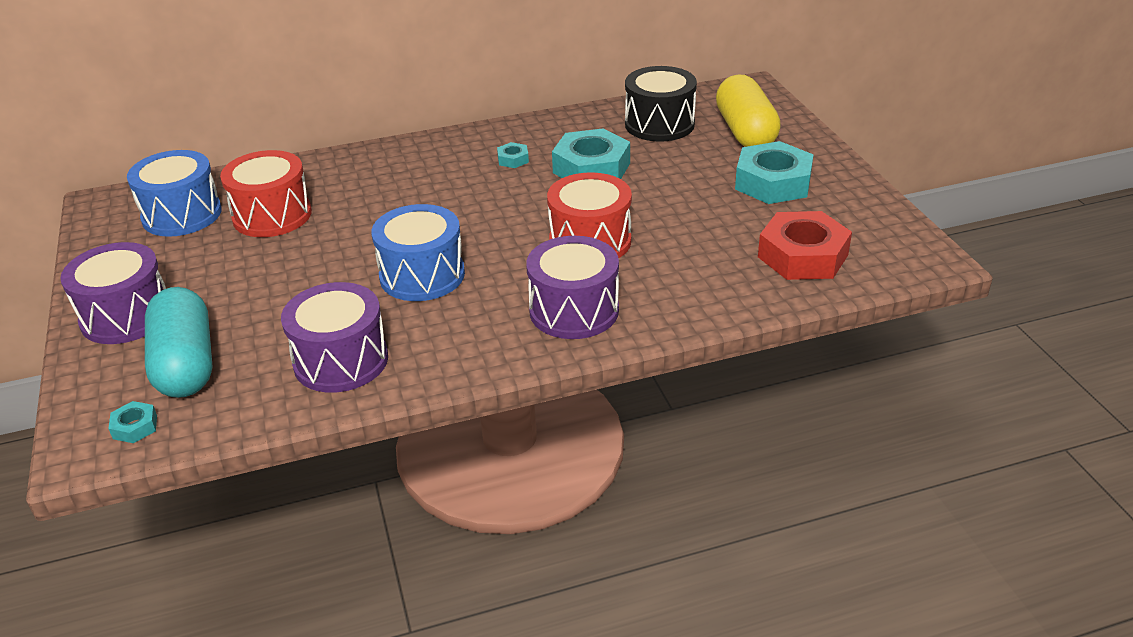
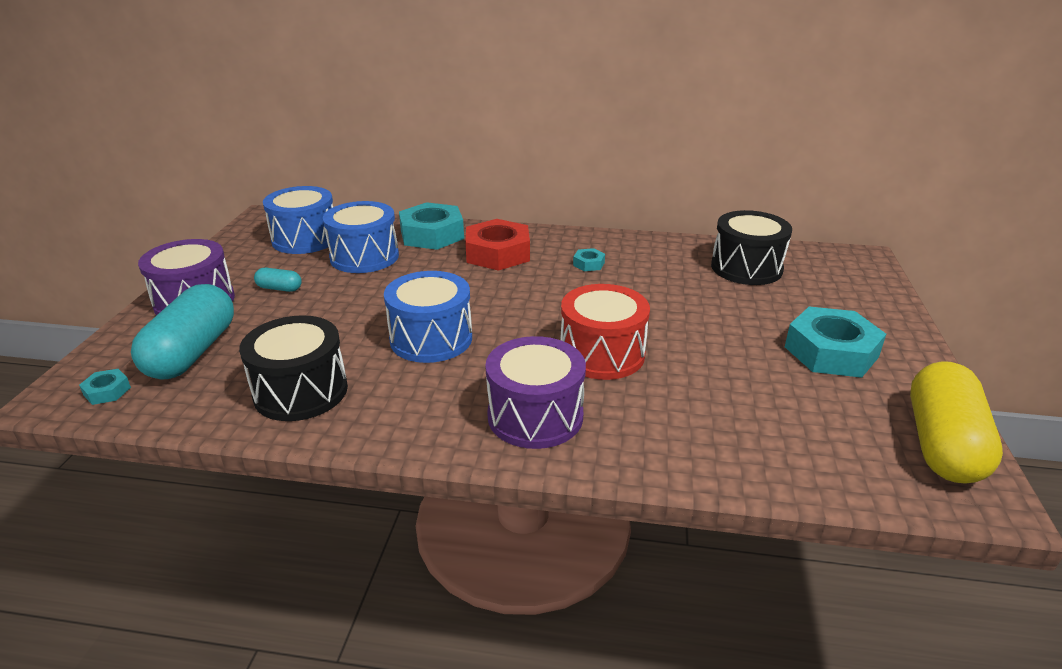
camera: 25 degrees right, 5 degrees down
red drum [220,150,312,237] -> blue drum [323,201,399,273]
purple drum [281,282,388,393] -> black drum [239,315,348,421]
turquoise nut [552,128,630,179] -> turquoise nut moved to [399,202,464,250]
yellow capsule [716,74,781,147] -> yellow capsule moved to [910,361,1003,484]
red nut [758,211,852,280] -> red nut moved to [465,219,530,271]
none -> turquoise capsule [254,268,302,292]

